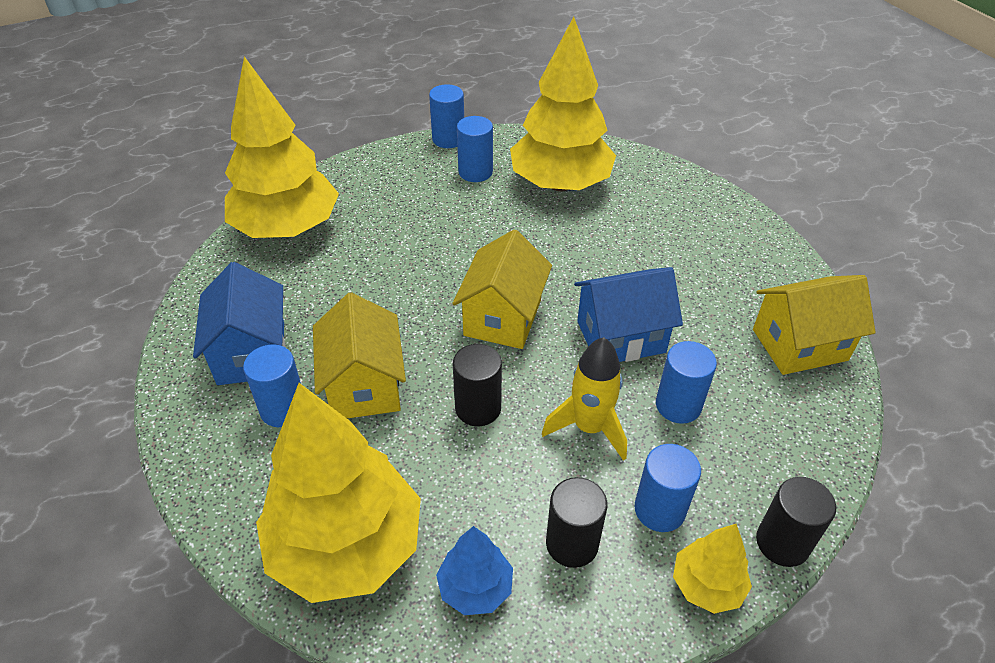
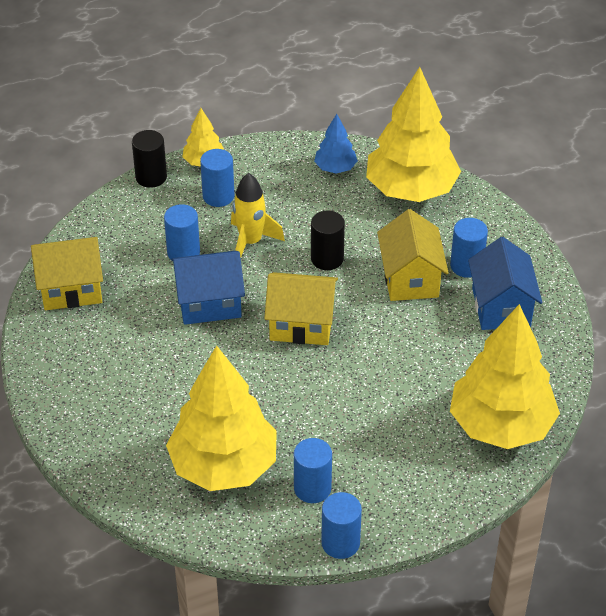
camera: 175 degrees left, 0 degrees up
yellow house [452,229,552,349] -> yellow house turned 75 degrees clockwise [264,272,338,345]
black cylinder [546,477,608,568] -> none

